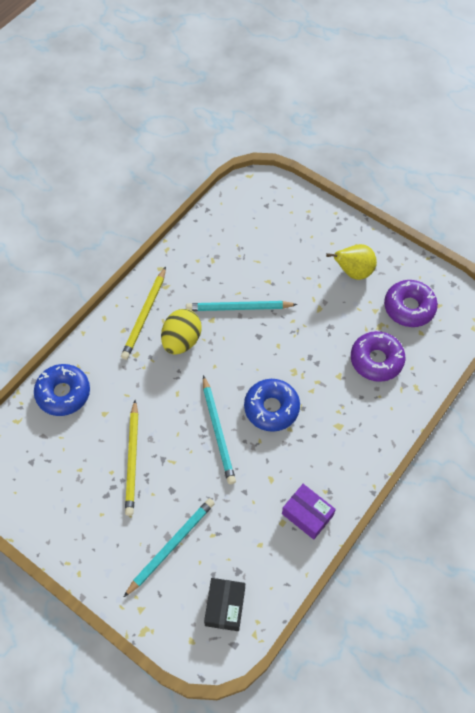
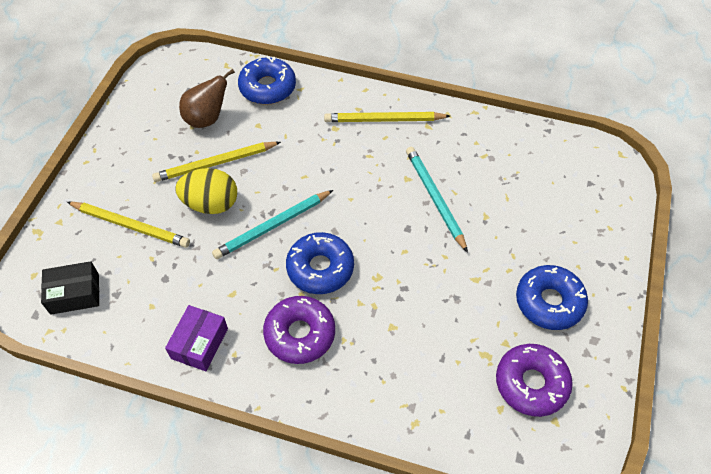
camera: 70 degrees right, 5 degrees down
turquoise pencil [124,498,215,597] -> yellow pencil [67,202,190,248]
yellow egg [161,309,202,355] -> yellow egg moved to [175,168,237,214]
yellow pear [326,244,377,280] -> blue donut [516,265,588,330]
purple donut [351,331,405,382] -> purple donut moved to [263,296,335,364]
none -> brown pear [179,69,235,128]

